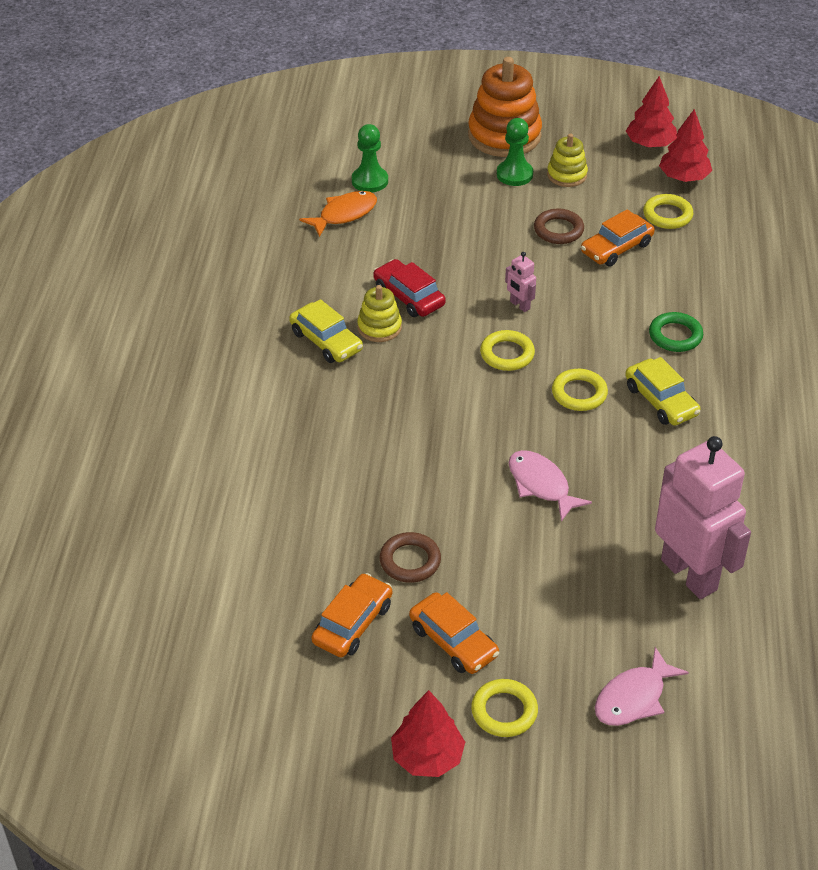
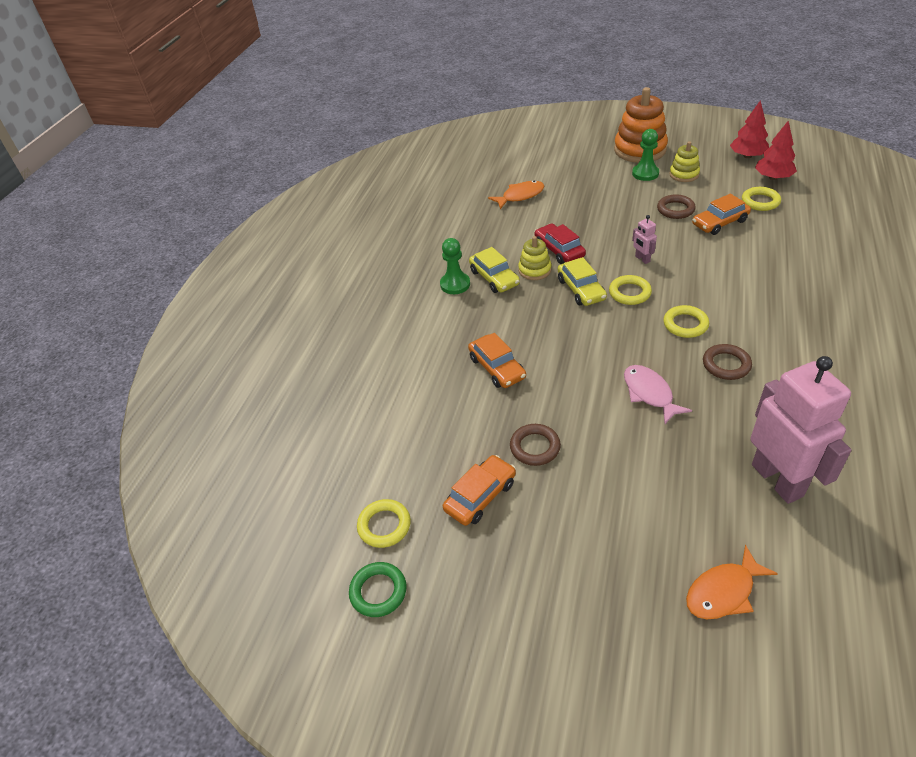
camera: 15 degrees right, 0 degrees up
green pawn [352,124,388,193] -> green pawn moved to [440,238,470,294]
red tree [391,690,465,777] -> none
orange car [409,592,499,674] -> orange car moved to [468,333,526,388]
yellow ring [471,679,538,737] -> yellow ring moved to [357,499,411,548]
pink fish [595,647,689,726] -> orange fish [686,545,778,619]
yellow car [625,357,700,426] -> yellow car moved to [558,257,607,306]
green ring [649,312,703,352] -> green ring moved to [349,562,407,617]
none -> brown ring [703,344,752,380]

